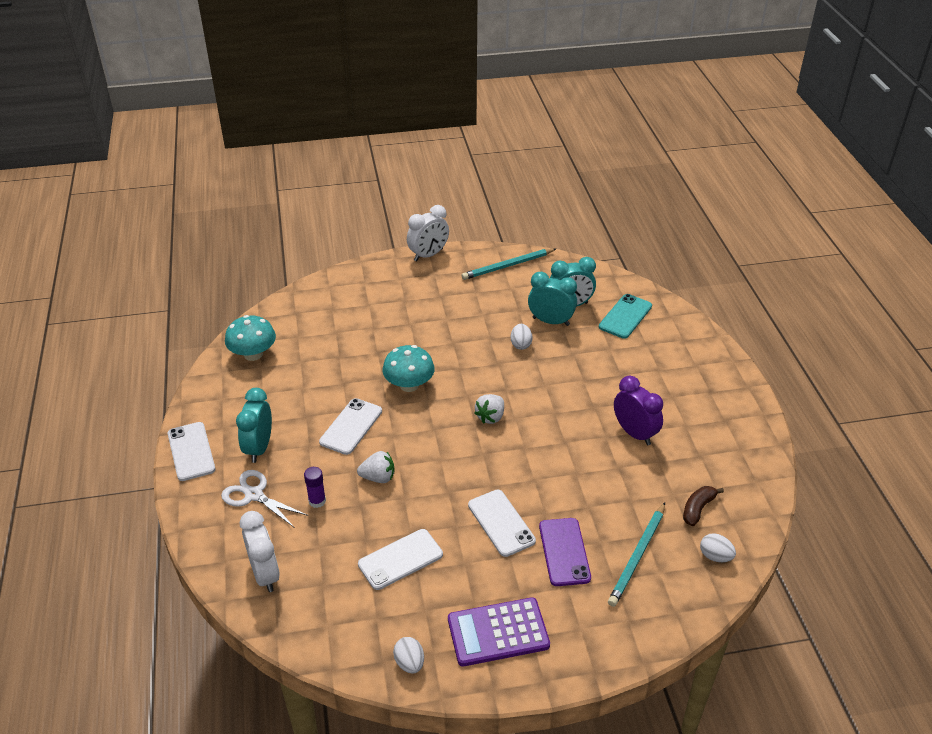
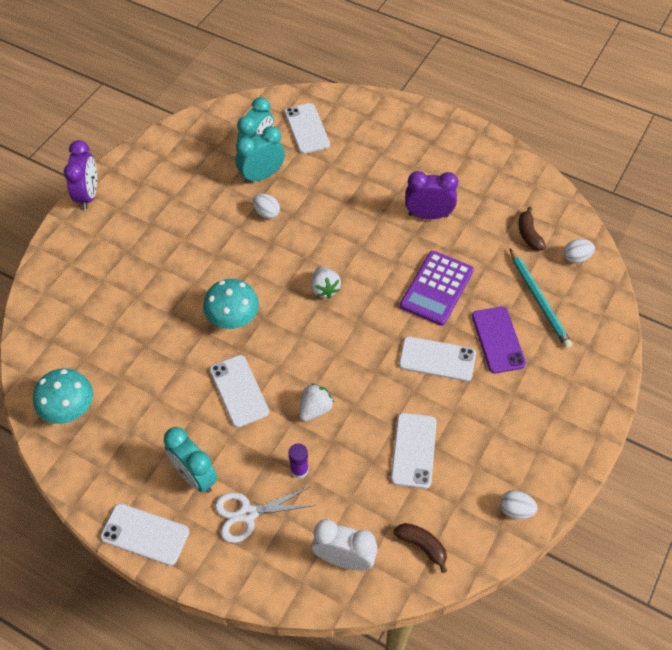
camera: 50 degrees left, 15 degrees up
white clock [407,205,449,261] -> purple clock [64,140,97,210]
purple calculator [448,597,550,666] -> purple calculator moved to [400,251,474,326]
turquoise pencil [462,248,556,280] -> none
purple phone [539,518,591,586] -> purple phone turned 45 degrees clockwise [472,307,526,373]
turquoise phone [599,294,652,339] -> white phone [284,103,330,154]
none -> brown banana [394,523,447,573]

